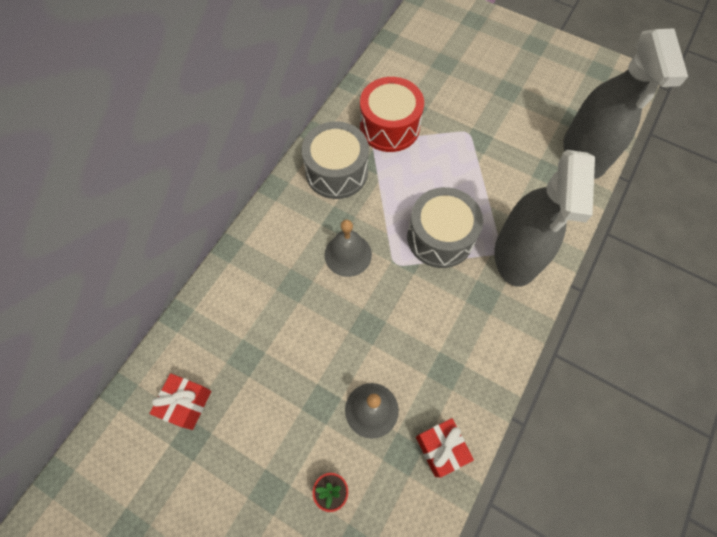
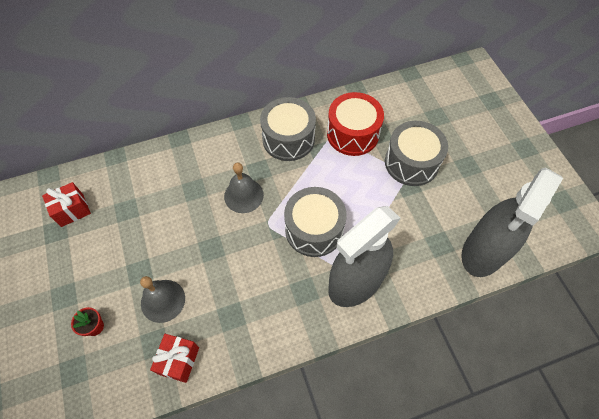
camera: 40 degrees right, 5 degrees down
none -> grey drum [385,121,448,186]

